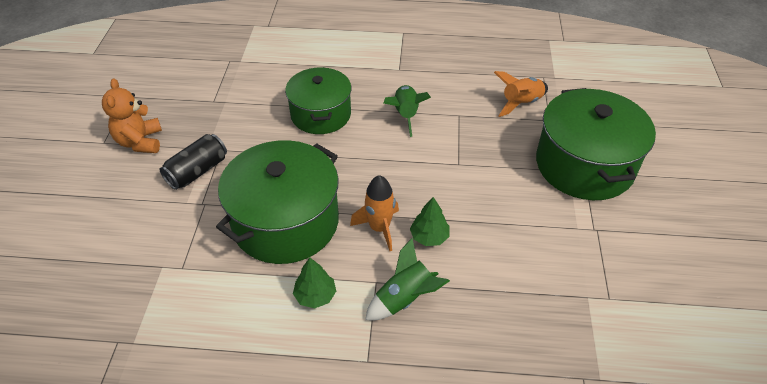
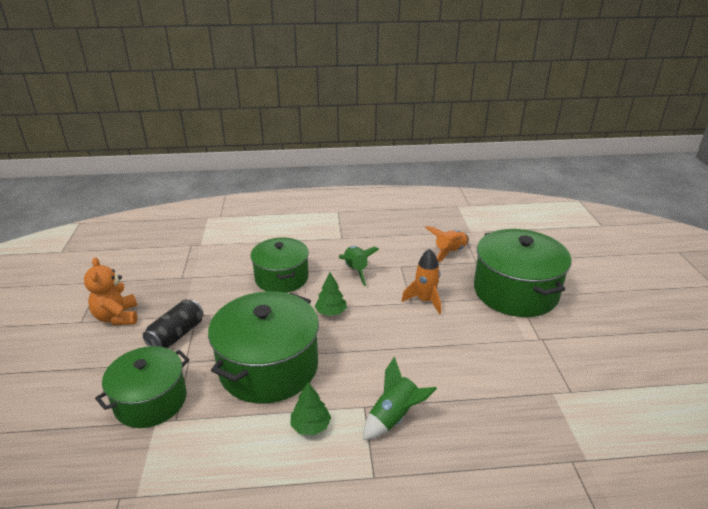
camera: 10 degrees left, 15 degrees down
orange rocket [350,175,399,251] -> orange rocket moved to [401,249,441,314]
green tree [410,197,450,246] -> green tree moved to [314,272,347,316]
none -> green pot [95,346,190,428]

